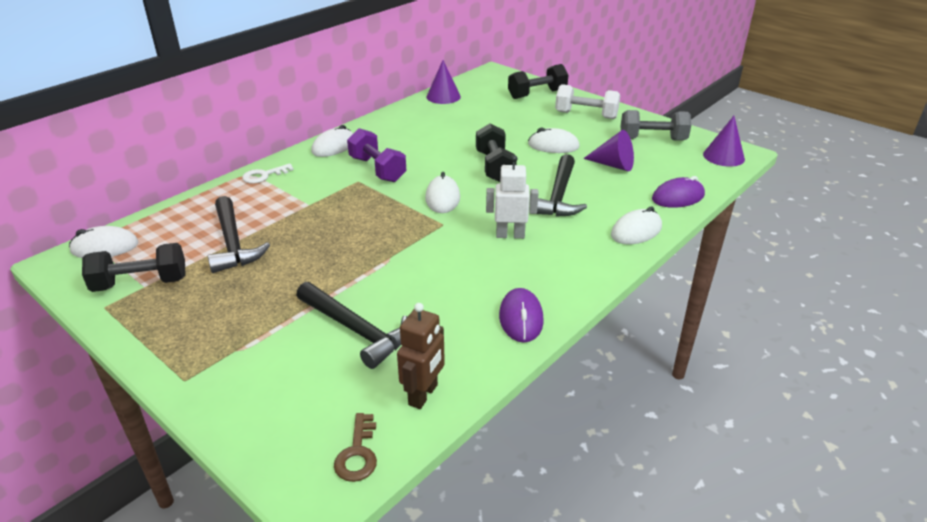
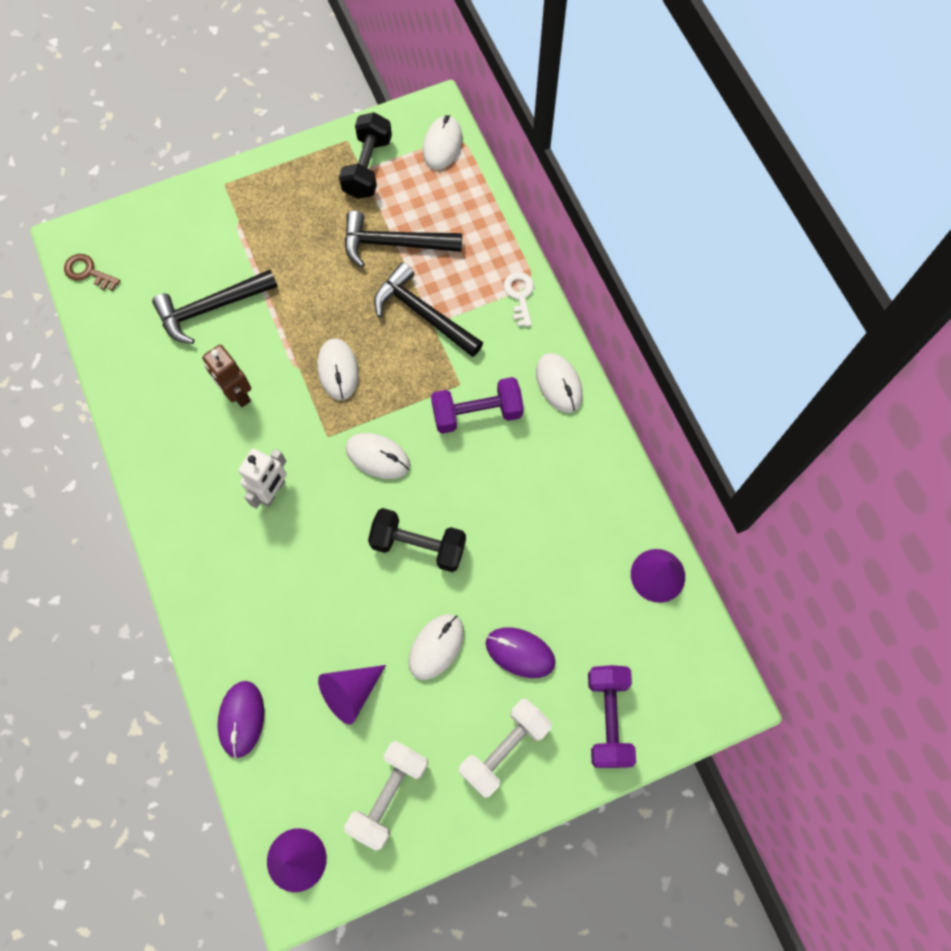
camera: 115 degrees right, 35 degrees up
brown robot [397,303,445,409] -> brown robot moved to [202,345,251,407]
purple mouse [499,288,544,343] -> purple mouse moved to [486,627,556,678]
black dumbbell [508,64,568,99] -> purple dumbbell [588,665,636,768]
black hammer [537,154,587,217] -> black hammer moved to [374,262,483,357]
white mouse [611,206,662,244] -> white mouse moved to [317,338,359,400]
grey dumbbell [621,110,691,141] -> white dumbbell [344,741,428,851]

